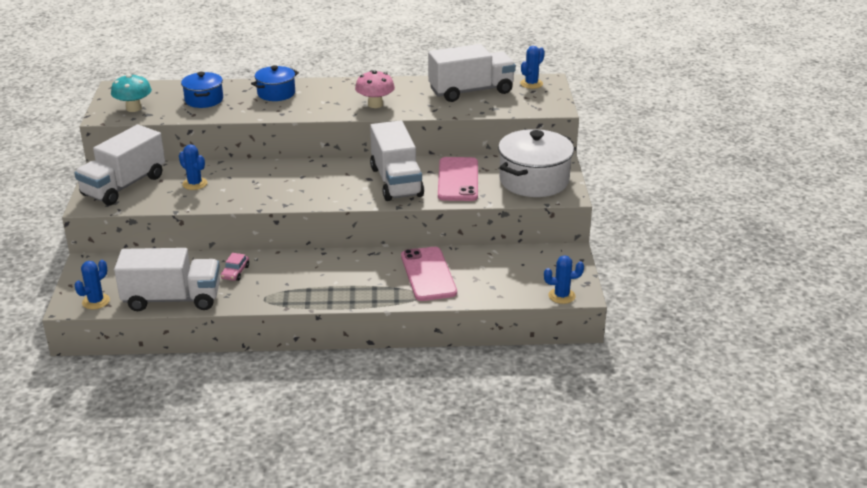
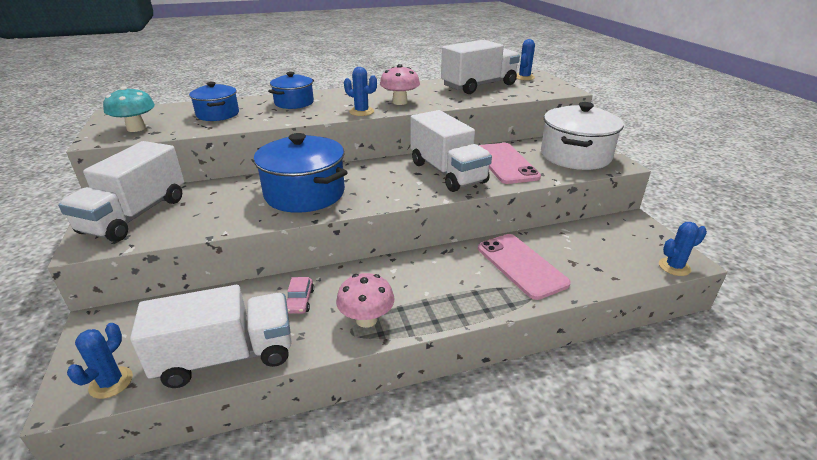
camera: 15 degrees left, 0 degrees up
blue cactus [179,144,208,190] -> blue cactus moved to [344,67,377,116]
none -> blue pot [254,133,348,213]
none -> pink mushroom [336,273,395,328]

